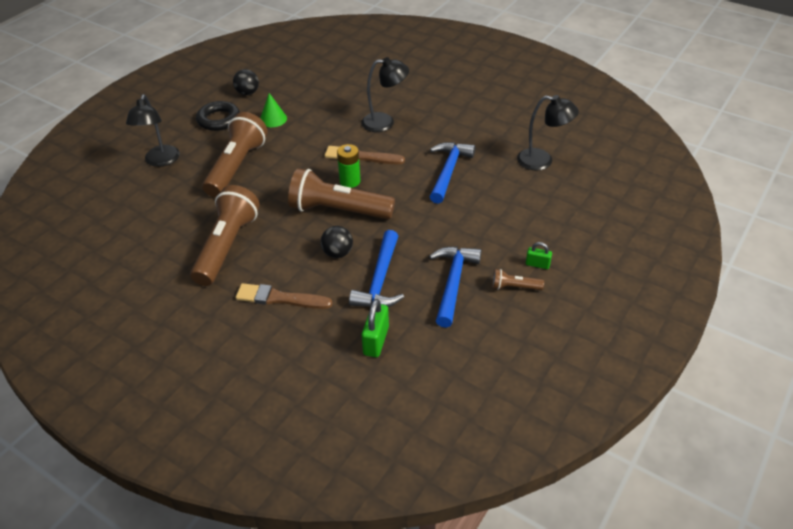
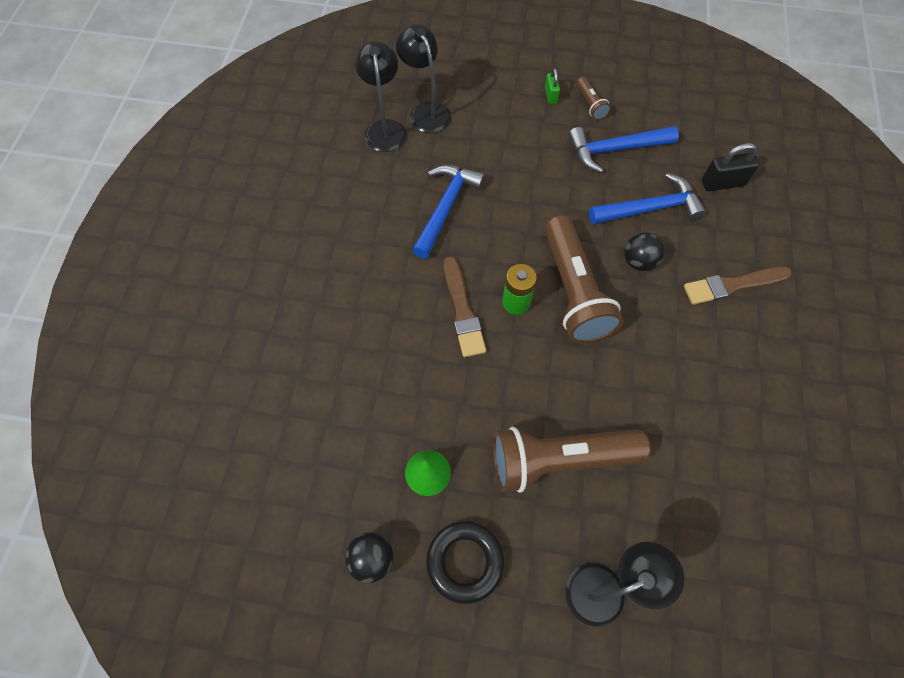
camera: 115 degrees left, 20 degrees up
brown flashlight [190,185,260,286] -> none
brown brush [236,283,333,309] -> brown brush turned 90 degrees clockwise [684,266,792,305]
black lamp [361,57,409,132] -> black lamp moved to [396,24,451,133]
green padlock [361,299,389,357] -> black padlock [702,143,760,191]
blue hammer [430,142,475,204] -> blue hammer turned 120 degrees clockwise [412,165,485,259]

